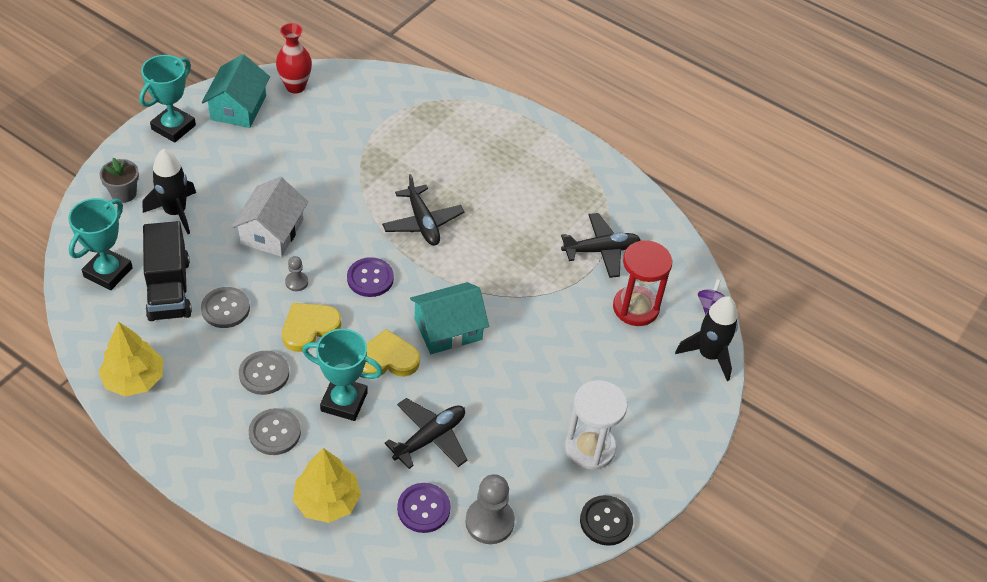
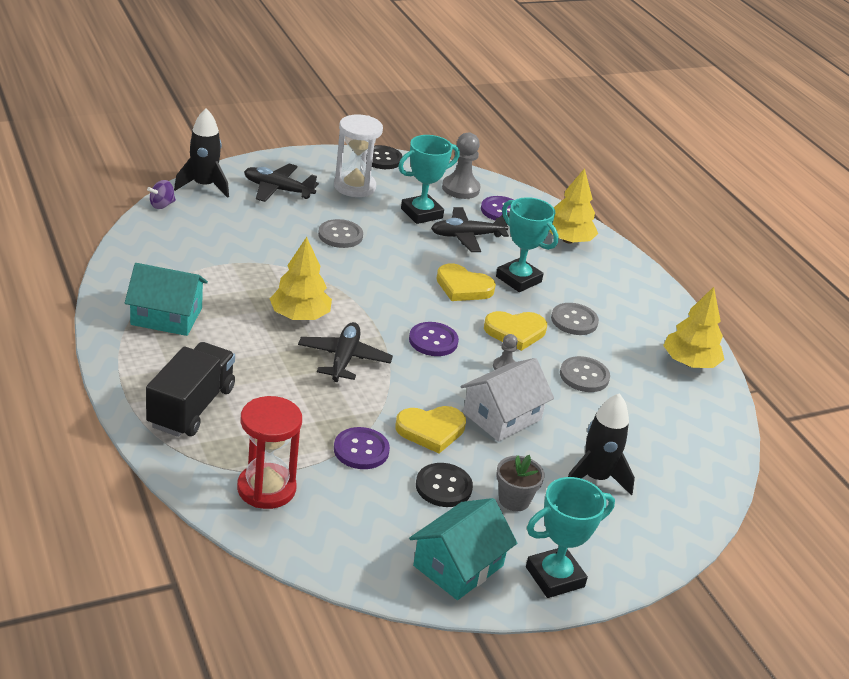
camera: 150 degrees left, 15 degrees down
turquoise trophy [68,198,133,290] -> turquoise trophy moved to [398,135,460,224]
grey flower pot [99,157,139,203] -> grey flower pot moved to [496,455,545,511]
black truck [143,221,192,321] -> black truck moved to [146,342,235,437]
grey button [249,408,301,455] -> grey button moved to [318,219,363,248]
red vase [276,23,312,93] -> none
turquoise house [410,282,489,354] -> turquoise house moved to [125,263,208,336]
black plane [561,213,641,278] -> black plane moved to [244,164,319,202]
red hourglass [613,240,672,326] -> red hourglass moved to [237,396,302,509]
none -> yellow tree [270,237,332,320]
none -> purple button [334,427,390,469]
none -> yellow heart [395,406,466,453]
none -> black button [416,463,473,507]

